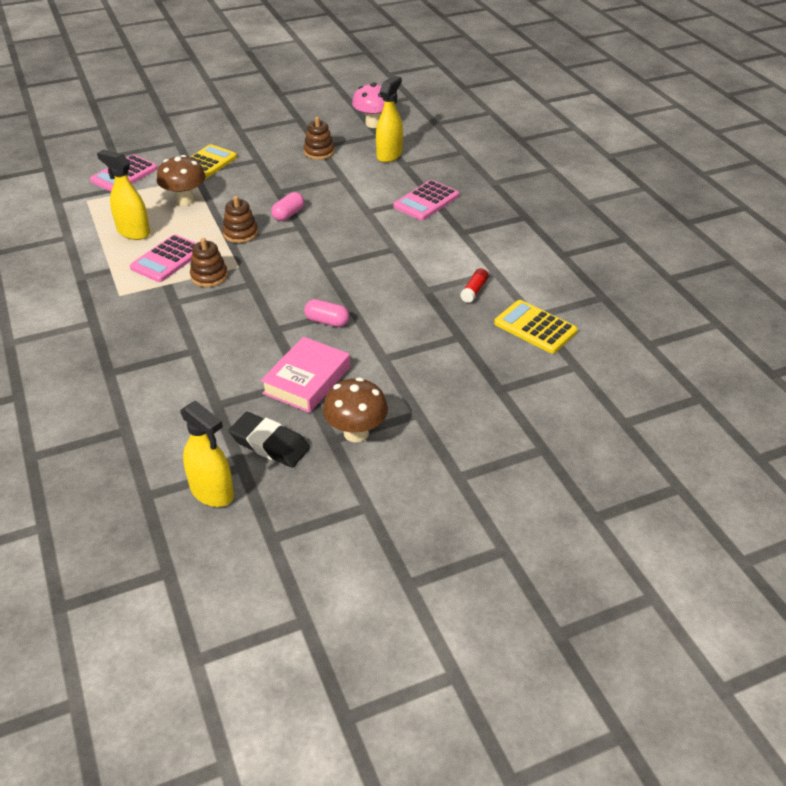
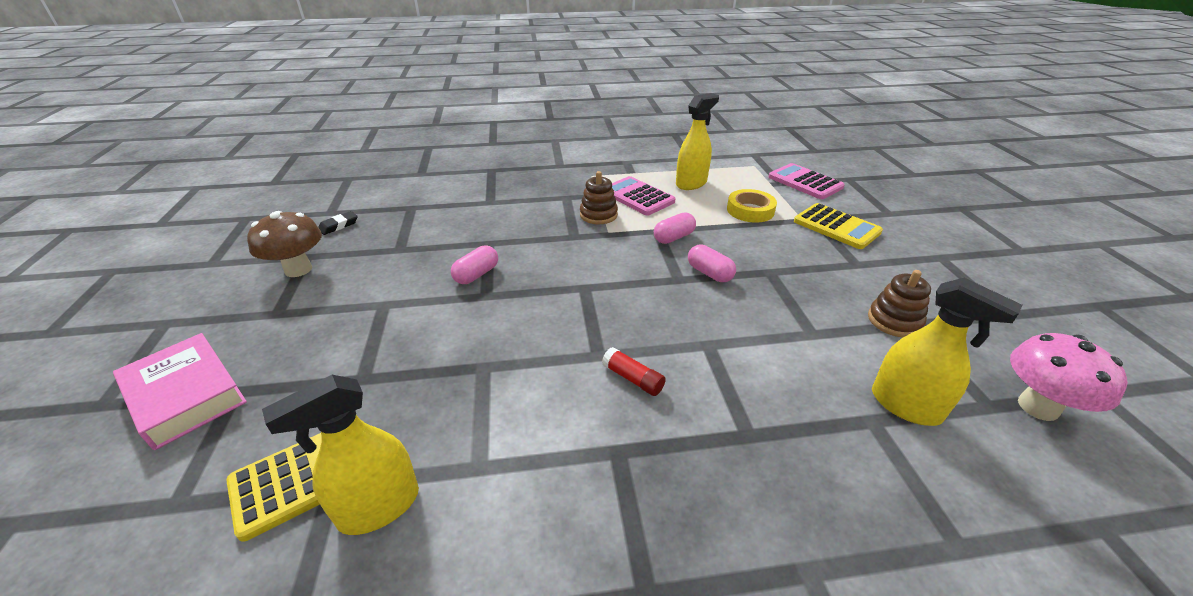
camera: 105 degrees right, 5 degrees down
brown mushroom [157,155,206,206] -> yellow tape [727,189,777,222]
yellow spray bottle [180,400,234,507] -> yellow spray bottle moved to [262,375,419,535]
brown stacking toy [222,196,258,243] -> pink capsule [654,212,696,244]
black eraser [229,412,310,468] -> black eraser [318,211,358,235], size x0.54
pink book [261,337,350,413] -> pink book moved to [113,333,247,450]
pink calculator [393,180,459,220] -> none
red glue stick [460,268,489,303] -> red glue stick moved to [602,347,666,396]

